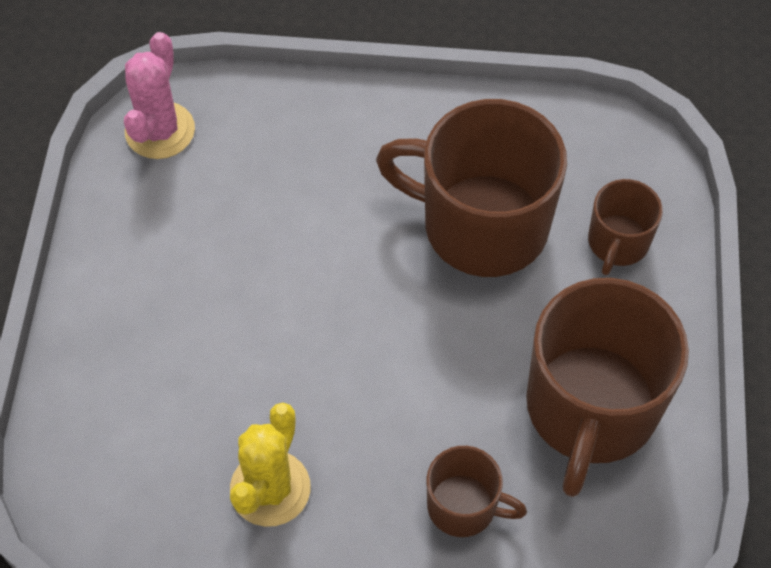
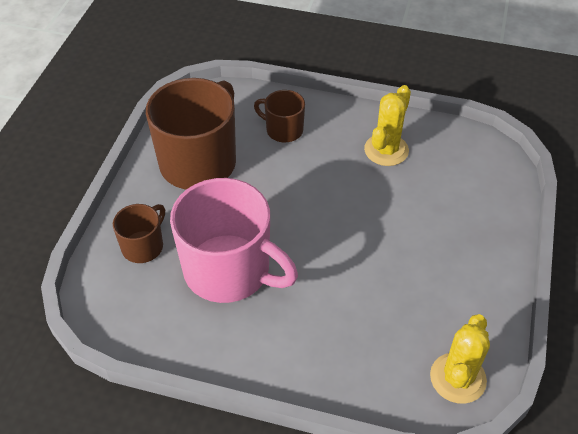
camera: 170 degrees left, 10 degrees down
pink cactus [124,32,195,159] -> yellow cactus [430,314,490,404]
brown mug [376,99,567,277] -> pink mug [170,178,298,303]

